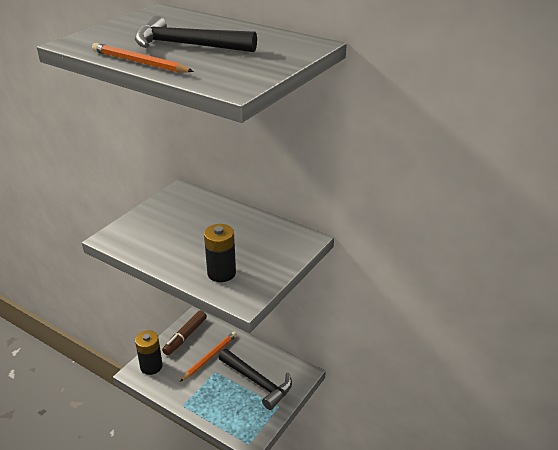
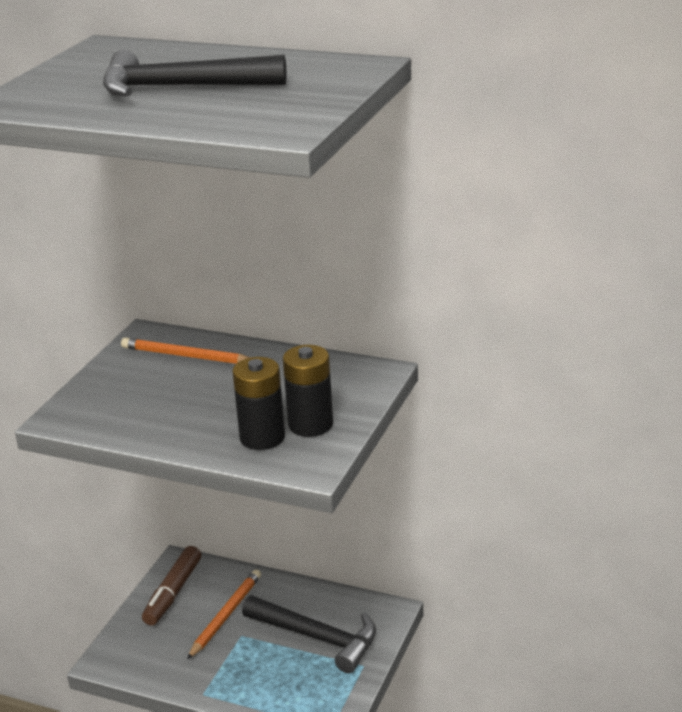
camera: 10 degrees left, 5 degrees down
orange pencil [92,43,194,73] -> orange pencil moved to [121,337,251,364]
black battery [135,331,163,375] -> black battery moved to [283,345,333,437]

